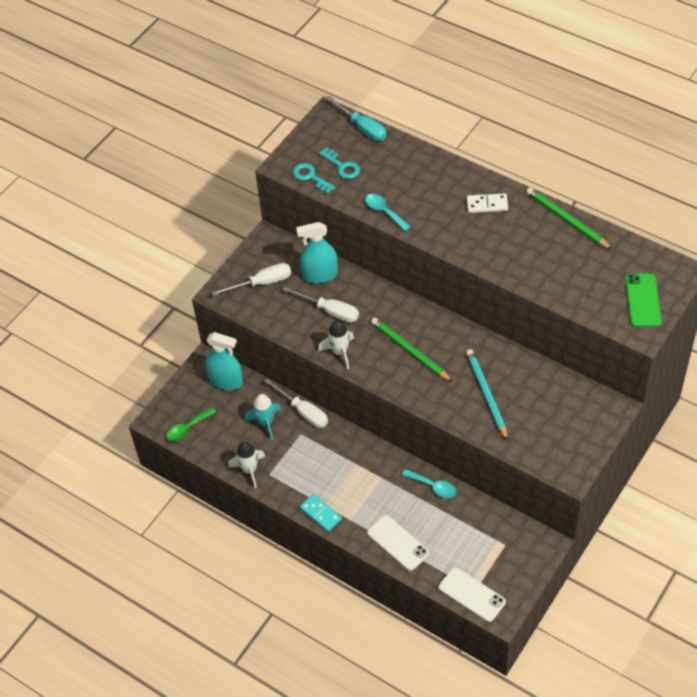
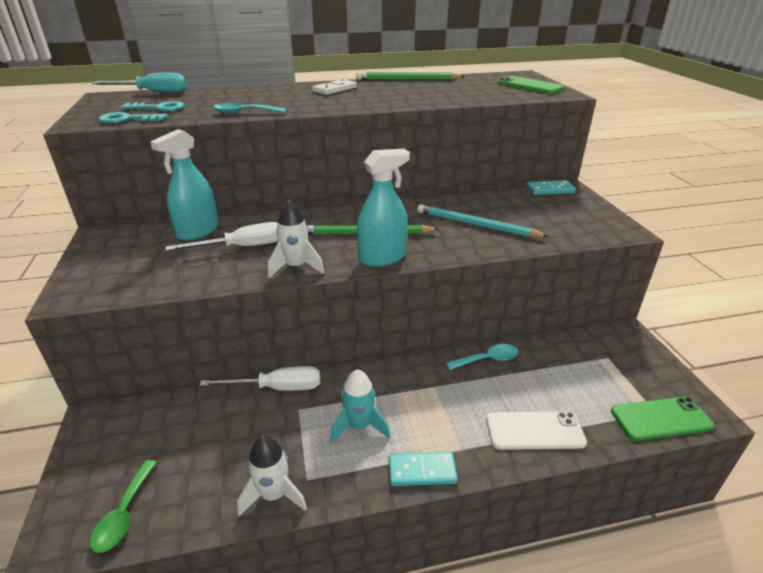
camera: 50 degrees left, 20 degrees down
turquoise spray bottle [206,332,243,390] -> turquoise spray bottle moved to [357,149,410,267]
white screwdriver [212,263,291,296] -> none
turquoise rocket [245,394,281,440] -> turquoise rocket moved to [330,369,390,442]
white phone [439,567,506,622] -> green phone [611,397,714,441]
none -> turquoise domino [527,180,576,195]

